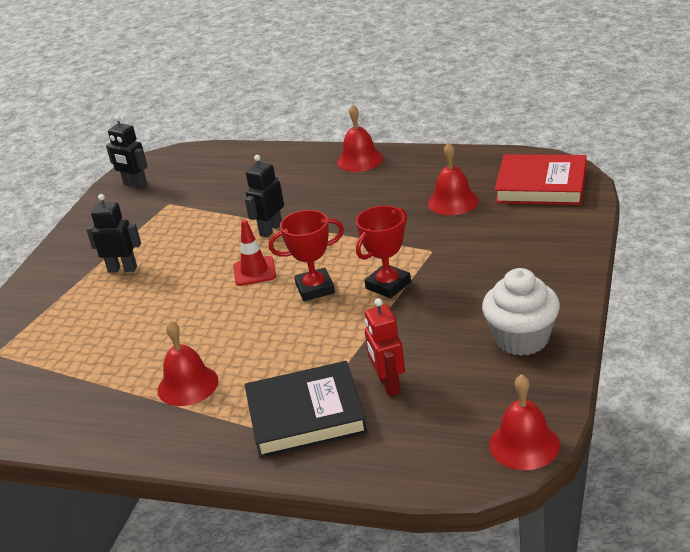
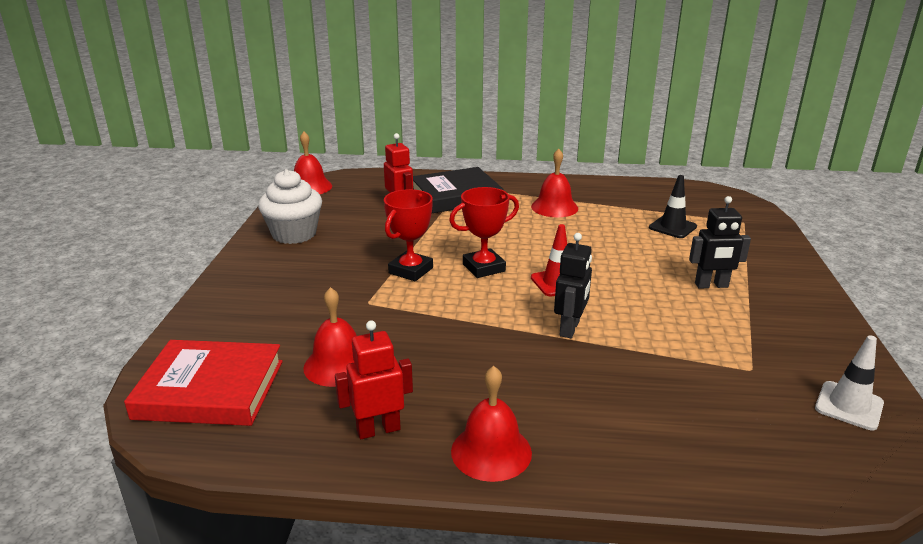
camera: 165 degrees right, 5 degrees down
black robot [106,115,148,189] -> white traffic cone [815,335,884,430]
none -> red robot [335,321,413,439]
none -> black traffic cone [649,175,697,238]

